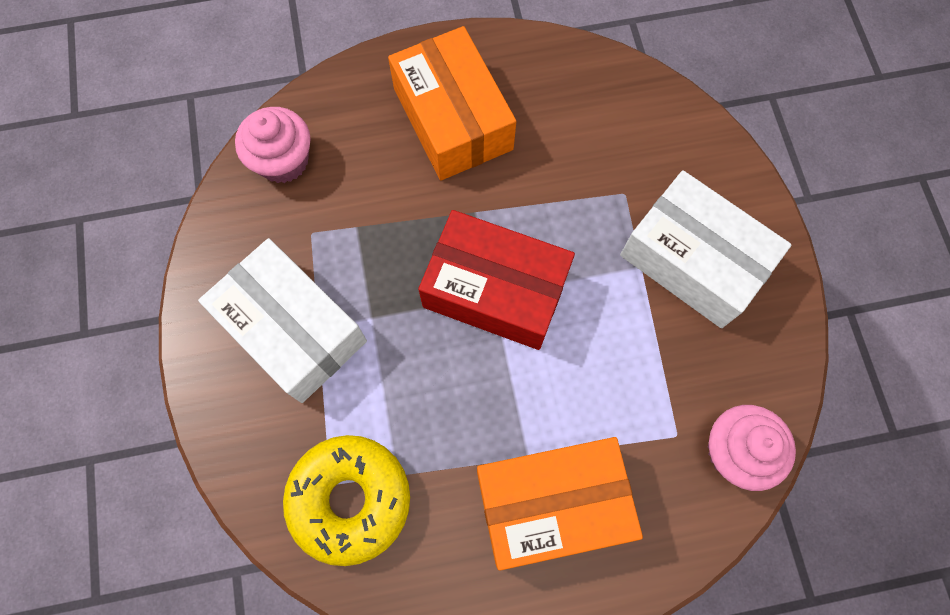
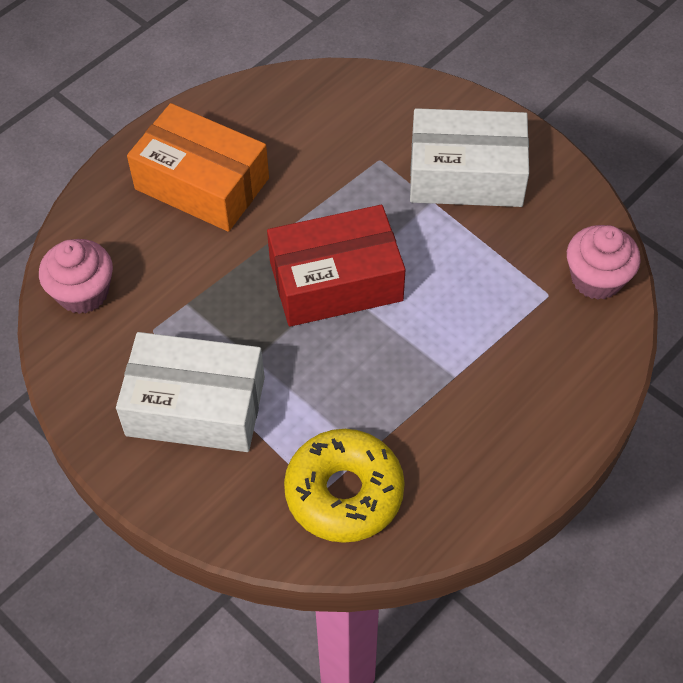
camera: 35 degrees left, 15 degrees down
orange box [477,437,643,571] -> none

